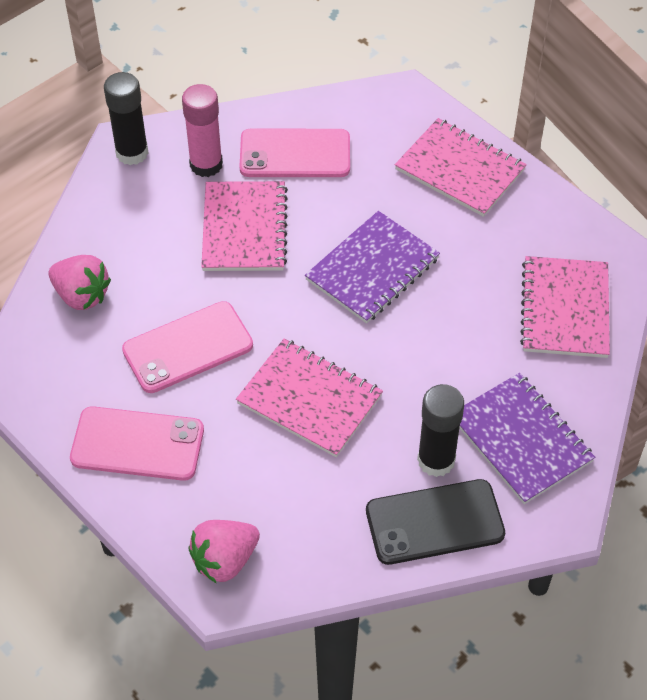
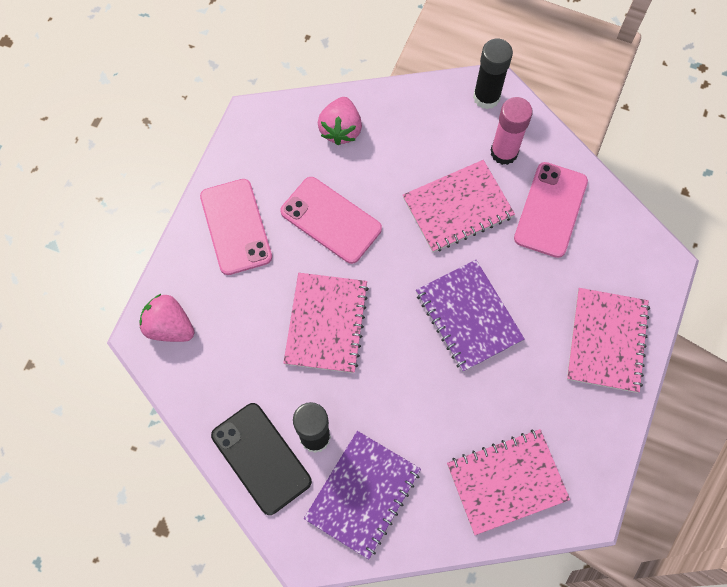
camera: 65 degrees right, 15 degrees up
pink phone [239,129,350,177] -> pink phone turned 45 degrees clockwise [514,162,588,258]
purple notebook [305,211,440,323] -> purple notebook turned 45 degrees clockwise [416,260,525,372]

